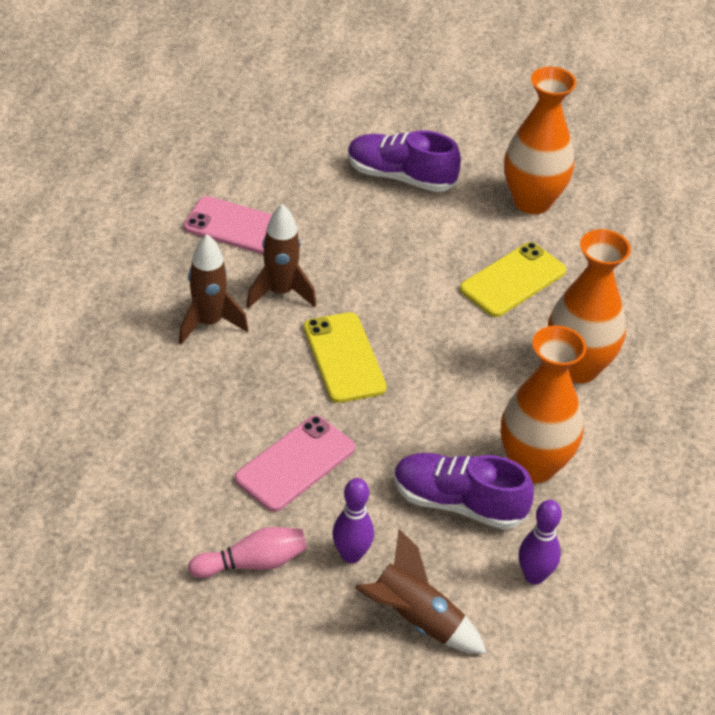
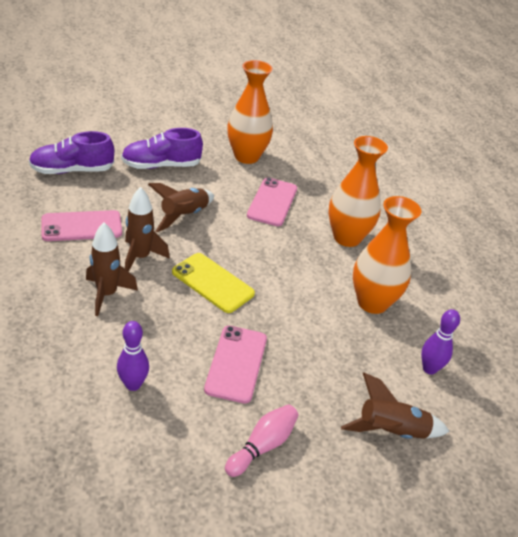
camera: 35 degrees left, 5 degrees down
purple bowling pin [332,478,374,563] -> purple bowling pin moved to [117,321,149,391]
purple shoe [394,453,534,529] -> purple shoe moved to [29,131,114,174]
yellow phone [460,242,566,317] -> pink phone [247,177,297,226]
none -> brown rocket [148,183,214,232]

